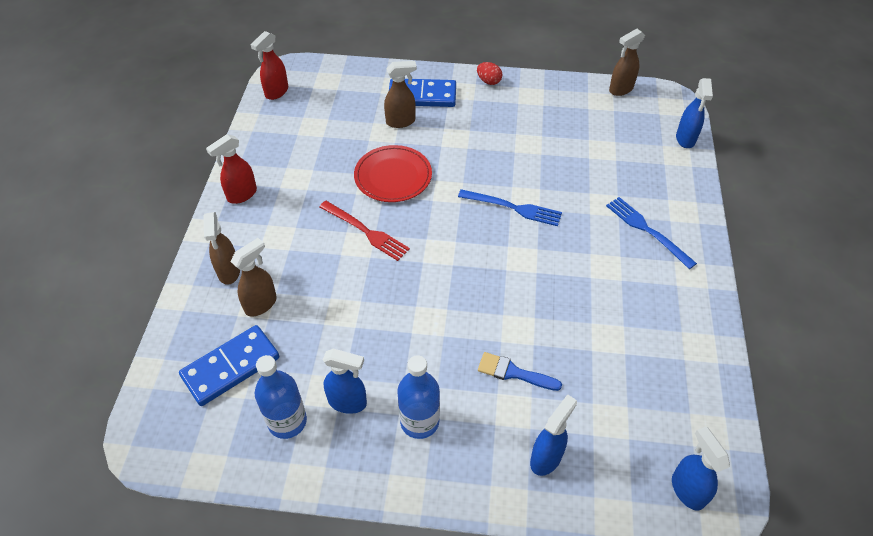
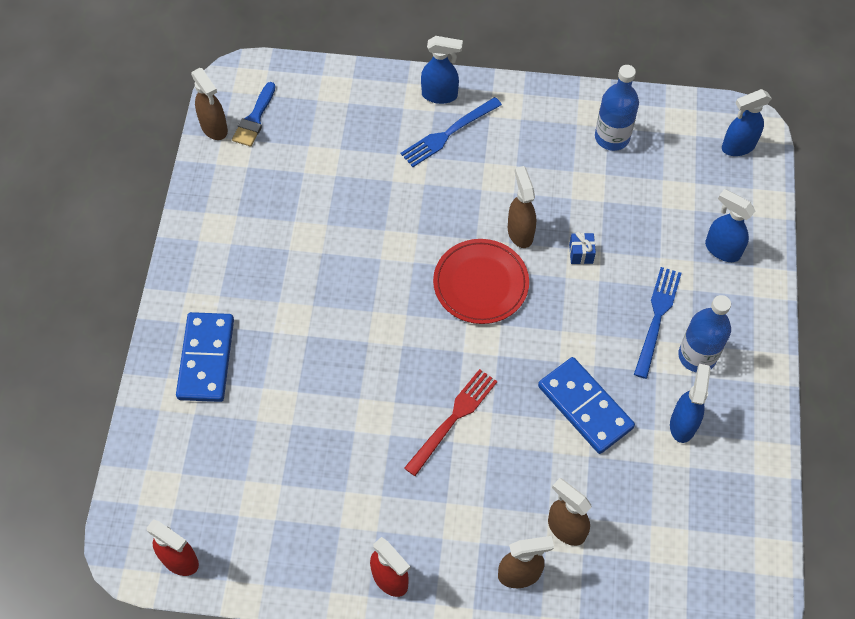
camera: 90 degrees left, 10 degrees up
blue domino [179,325,279,406] -> blue domino moved to [538,357,635,454]
blue bottle [255,355,307,439] -> blue bottle moved to [595,65,639,151]
red plate [354,145,432,202] -> red plate moved to [433,239,529,324]
brown spray bottle [384,61,417,128] -> brown spray bottle moved to [508,166,536,248]
blue fork [458,189,562,226] -> blue fork moved to [634,267,682,379]
red egg [477,62,502,85] -> none
blue brush [478,352,562,391] -> blue brush moved to [232,82,276,147]
blue spray bottle [676,78,713,148] -> blue spray bottle moved to [421,36,463,104]
none -> blue gift [569,232,596,264]

